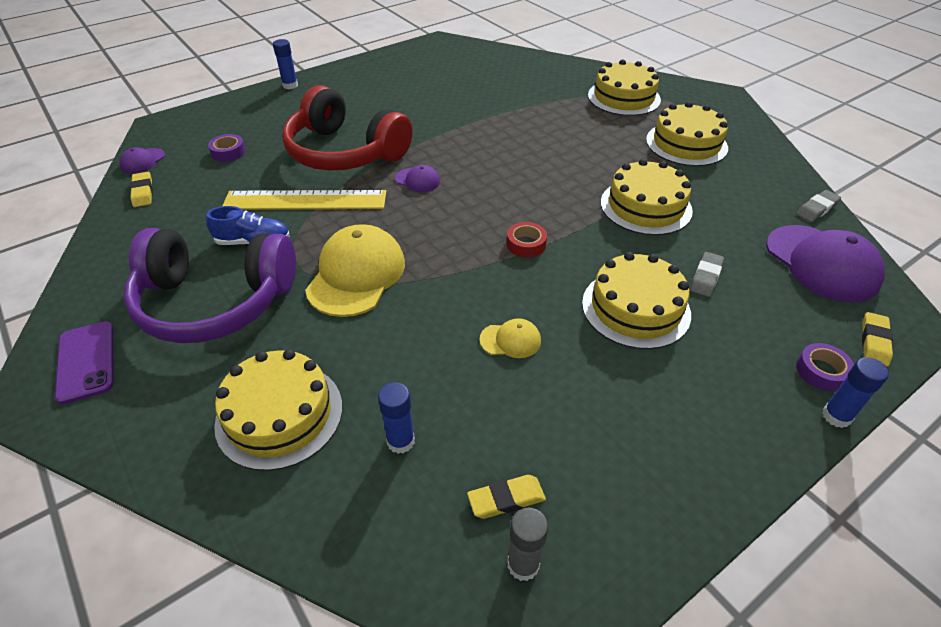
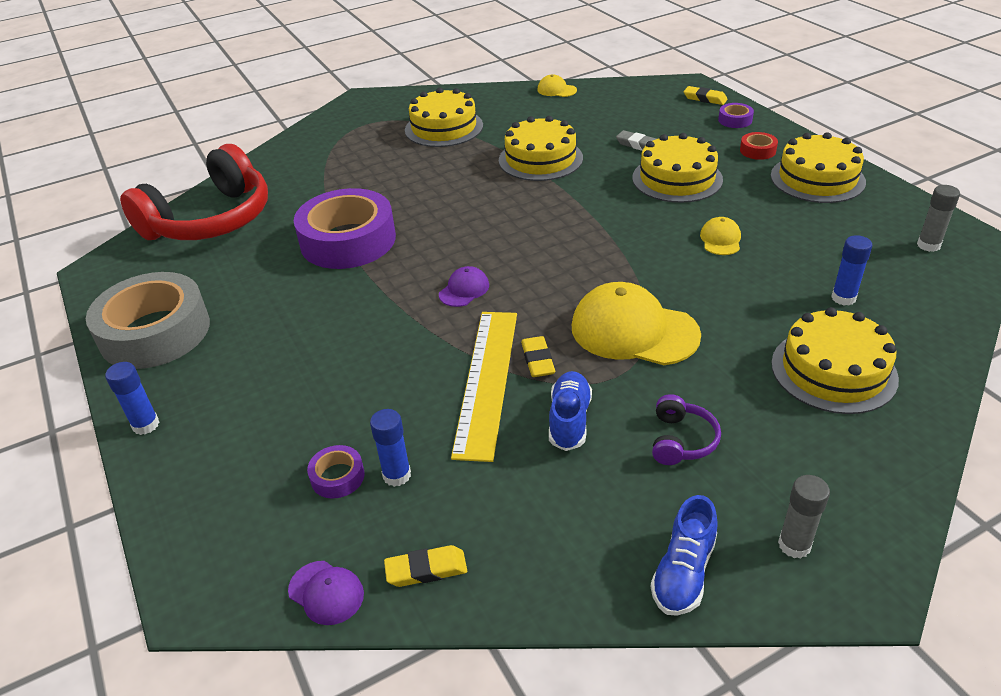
camera: 80 degrees left, 5 degrees down
purple phone [55,321,114,404] -> grey glue stick [778,475,830,559]
purple headphones [124,228,296,343] -> purple headphones [652,394,721,465], size x0.40
red headphones [282,85,413,170] -> red headphones moved to [120,144,268,240]
yellow eraser [467,475,546,519] -> yellow eraser moved to [521,336,555,377]
red tape [507,222,547,258] -> red tape moved to [740,132,778,160]
yellow cake [588,59,661,116] -> yellow cake moved to [771,132,866,203]
purple cap [766,225,885,302] -> none
grey eraser [797,190,841,222] -> yellow cap [537,75,577,97]
blue glue stick [822,357,889,428] -> blue glue stick moved to [370,409,411,487]
none -> grey tape [86,272,210,369]
none -> purple tape [294,188,396,269]
none -> blue shoe [650,495,718,616]

